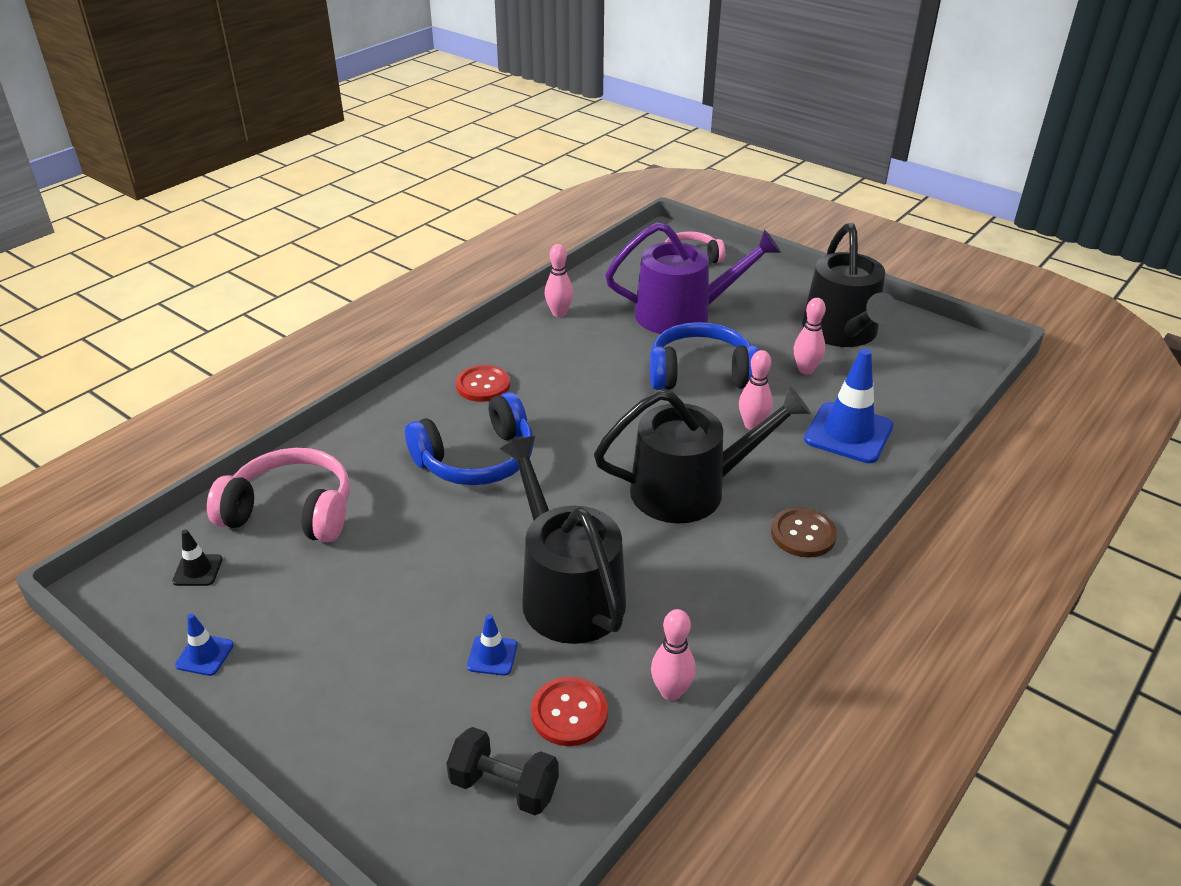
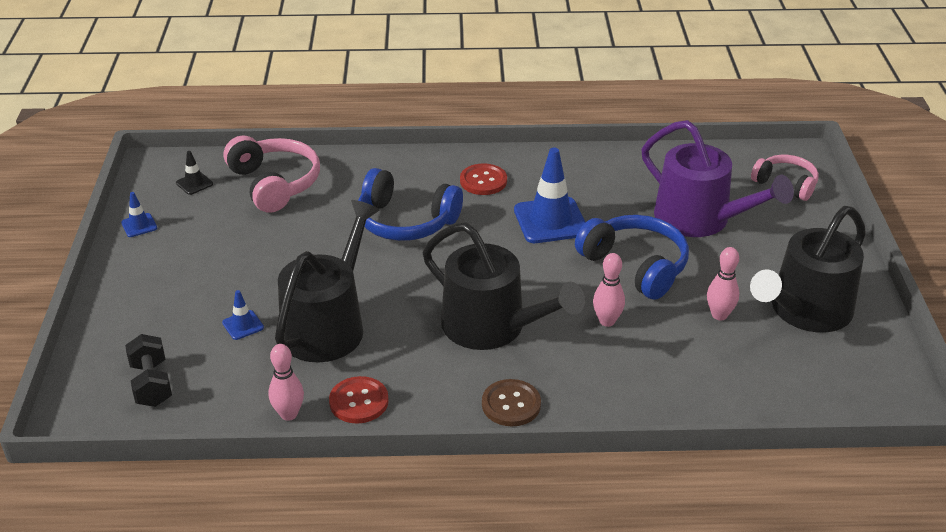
camera: 50 degrees right, 0 degrees up
red button [531,677,608,746] -> red button moved to [329,376,389,424]
pink bowling pin [545,244,573,317] -> none
blue traffic cone [804,348,893,463] -> blue traffic cone moved to [514,148,586,243]

